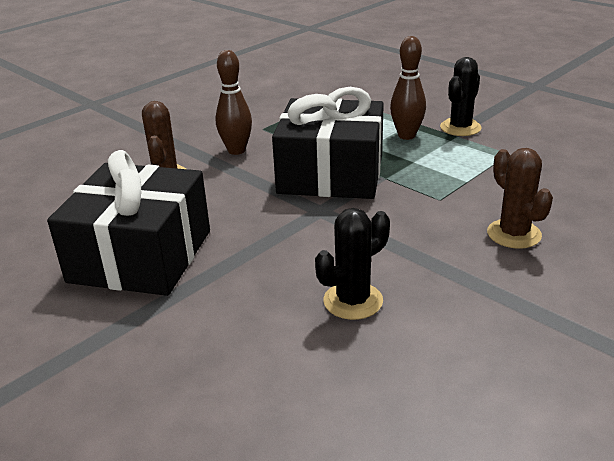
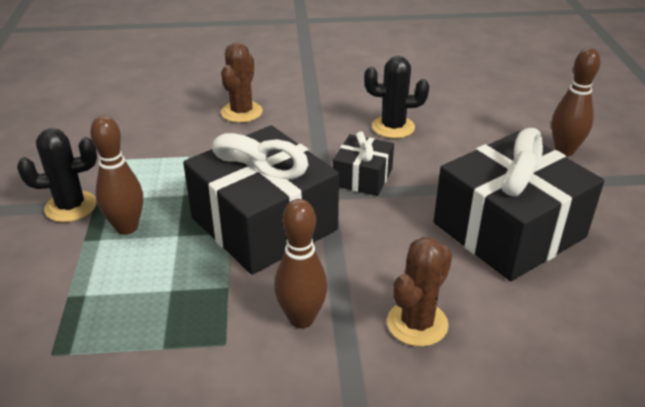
camera: 140 degrees left, 5 degrees up
none -> black gift [333,131,394,196]
none -> brown bowling pin [551,48,601,156]

